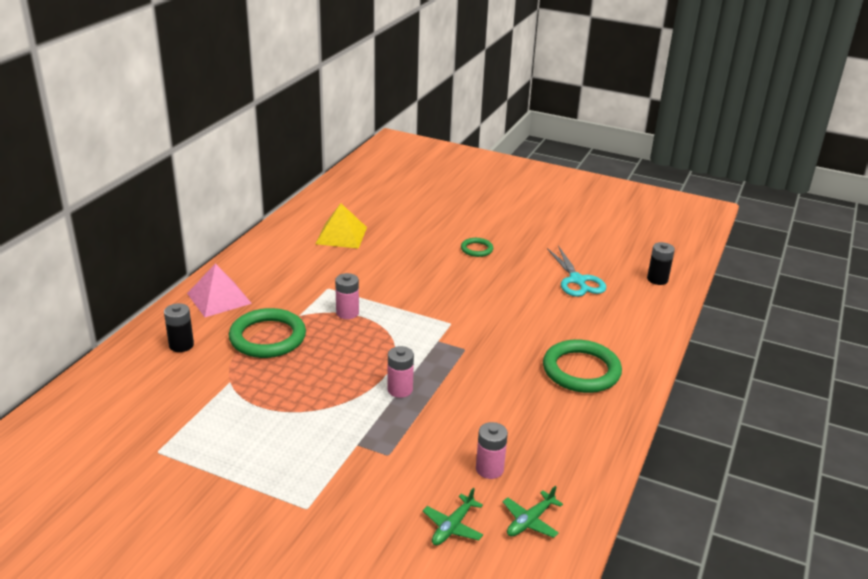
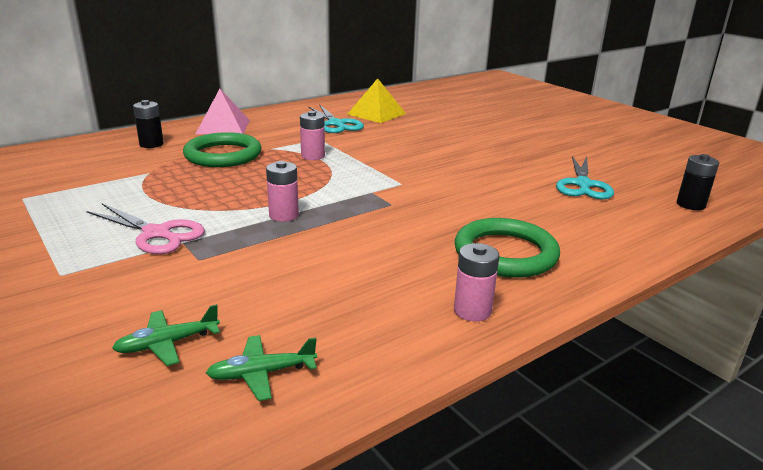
camera: 30 degrees right, 5 degrees down
green ring [461,238,493,257] -> none
pink battery [476,422,508,479] -> pink battery moved to [454,243,499,321]
none -> pink scissors [86,203,205,254]
none -> turquoise scissors [309,104,364,133]

